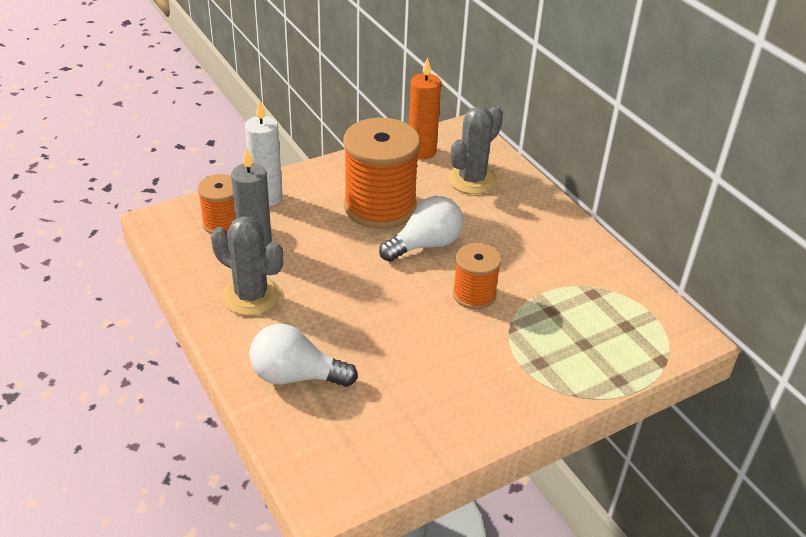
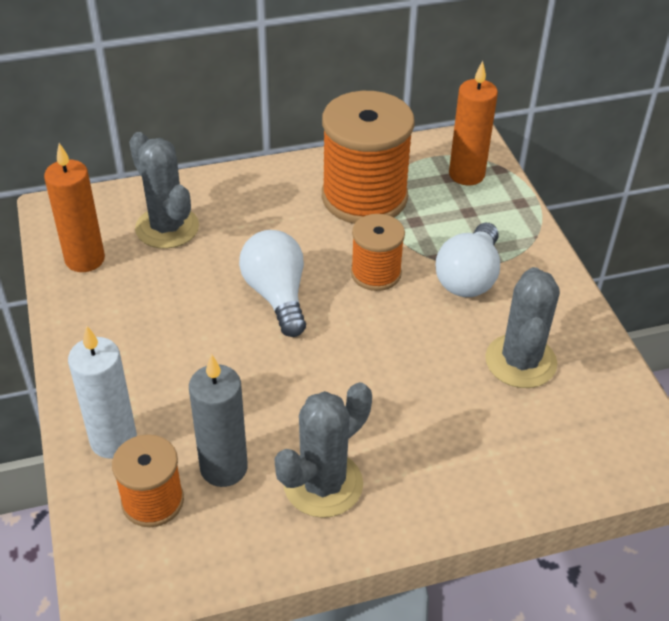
camera: 75 degrees left, 5 degrees up
white light bulb [249,324,358,387] -> white light bulb moved to [436,223,500,297]
orange spool [343,118,420,229] -> orange spool moved to [322,91,415,224]
none -> orange candle [449,61,498,185]
none -> grey cactus [485,267,560,388]

